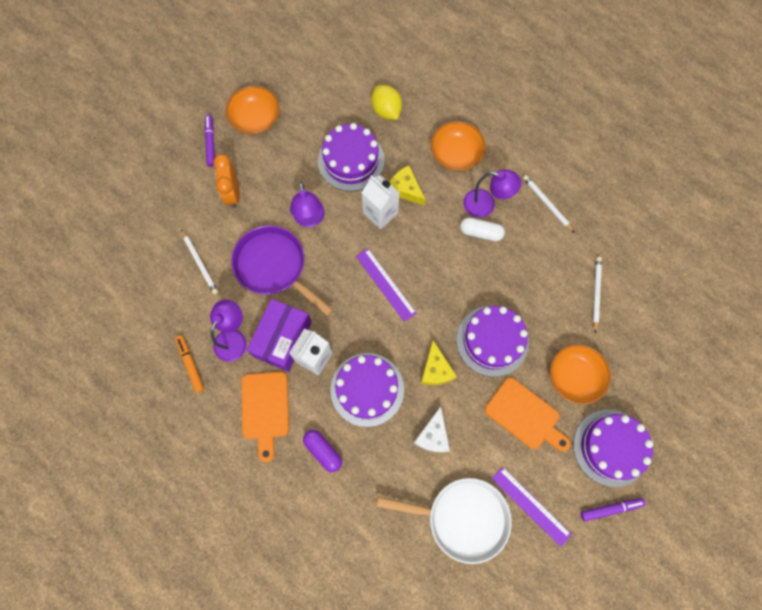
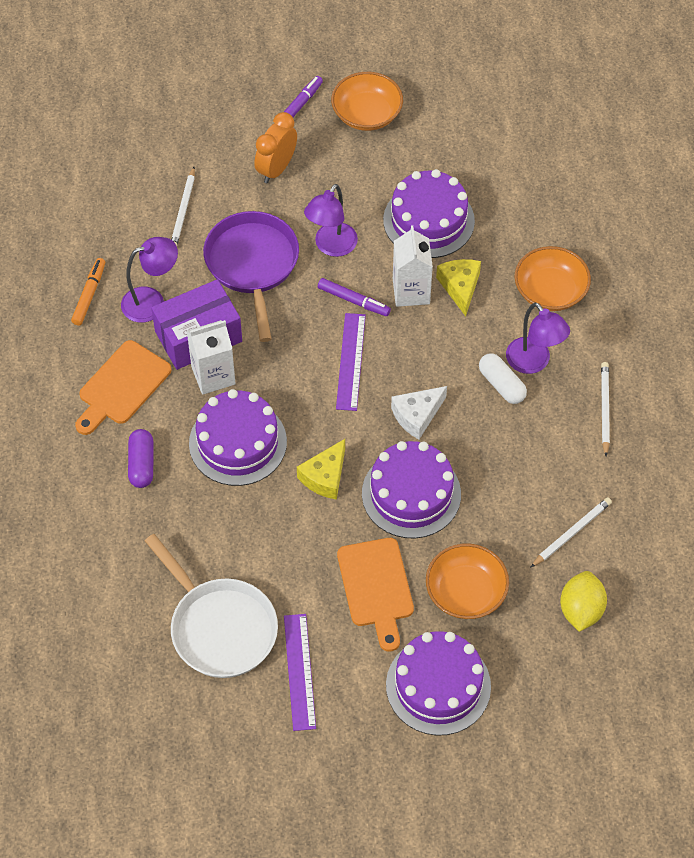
camera: 40 degrees right, 15 degrees down
yellow lemon [371,85,402,120] -> yellow lemon moved to [560,571,607,632]
white cheese [414,406,450,452] -> white cheese moved to [391,386,447,439]
purple marker [581,498,646,521] -> purple marker moved to [318,278,391,316]

